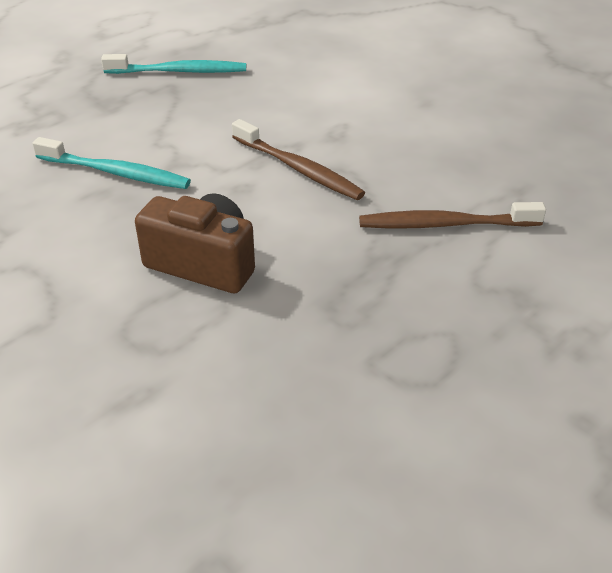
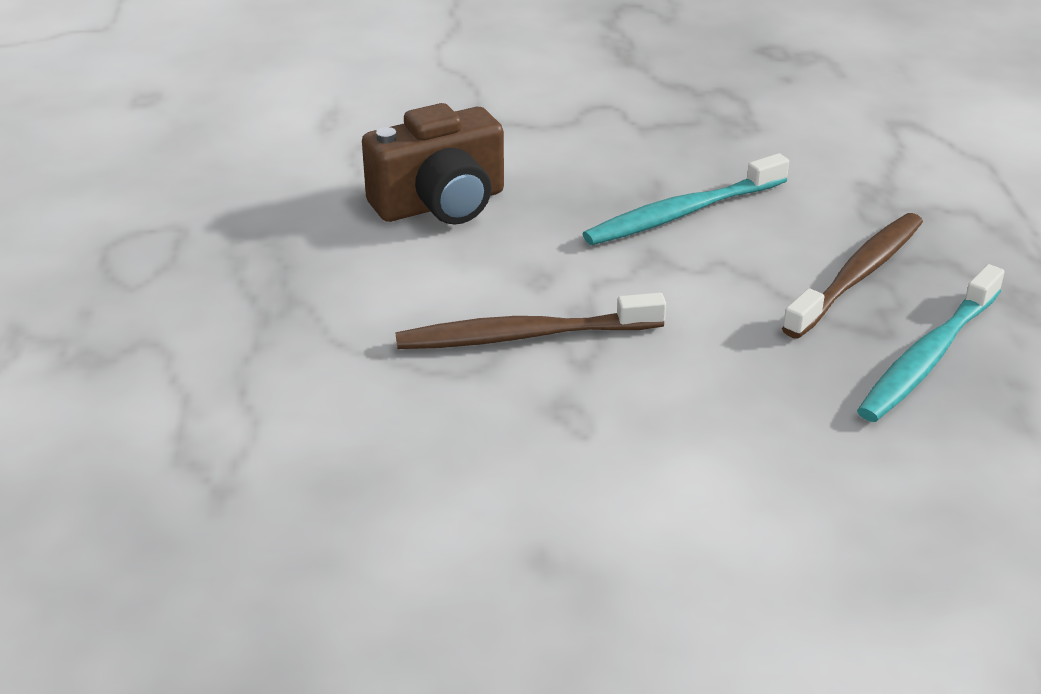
camera: 130 degrees right, 5 degrees down
brown toothbrush [359,202,546,229] -> brown toothbrush moved to [782,213,923,339]

